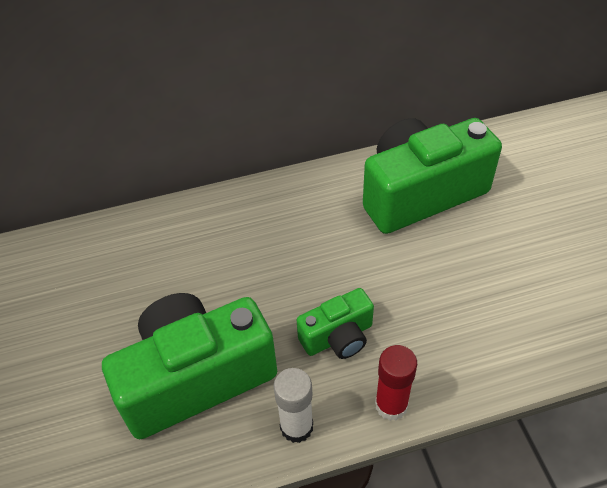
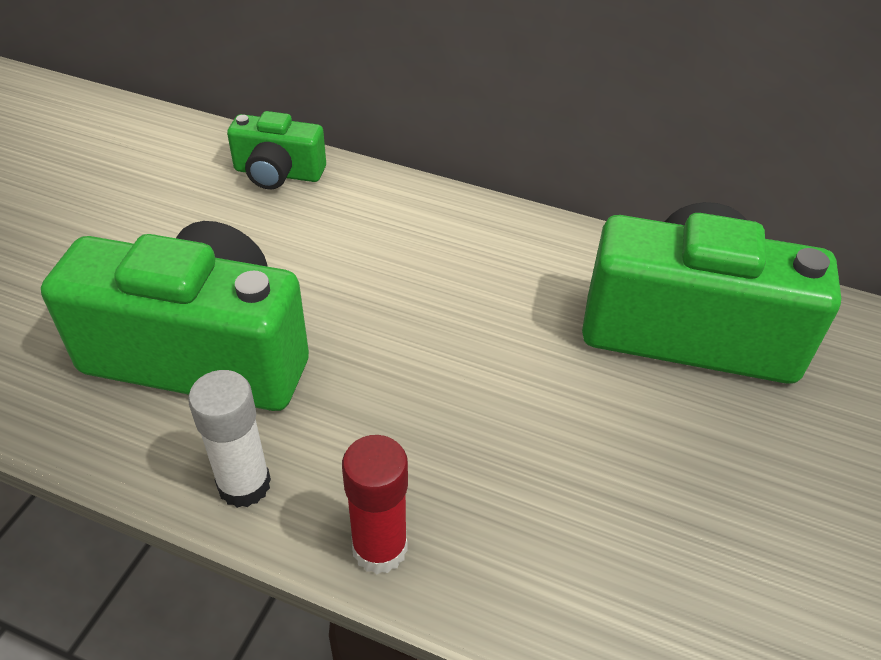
camera: 35 degrees right, 5 degrees down
green camera [297,288,374,359] -> green camera moved to [227,111,326,189]

